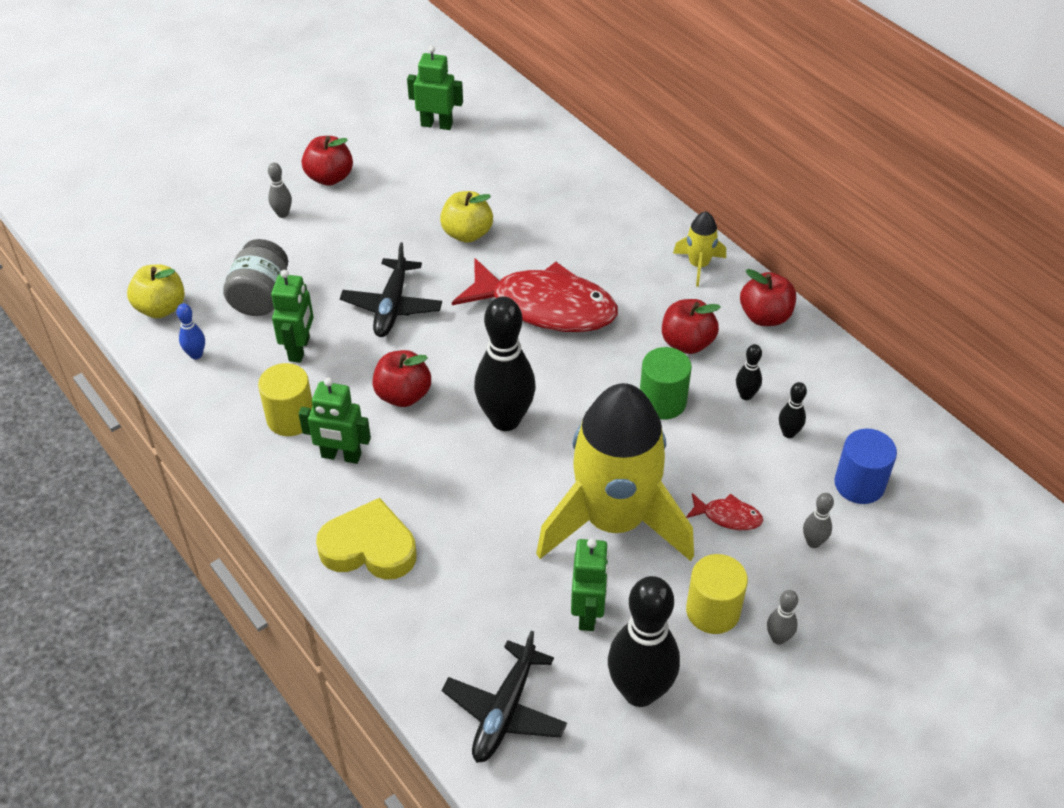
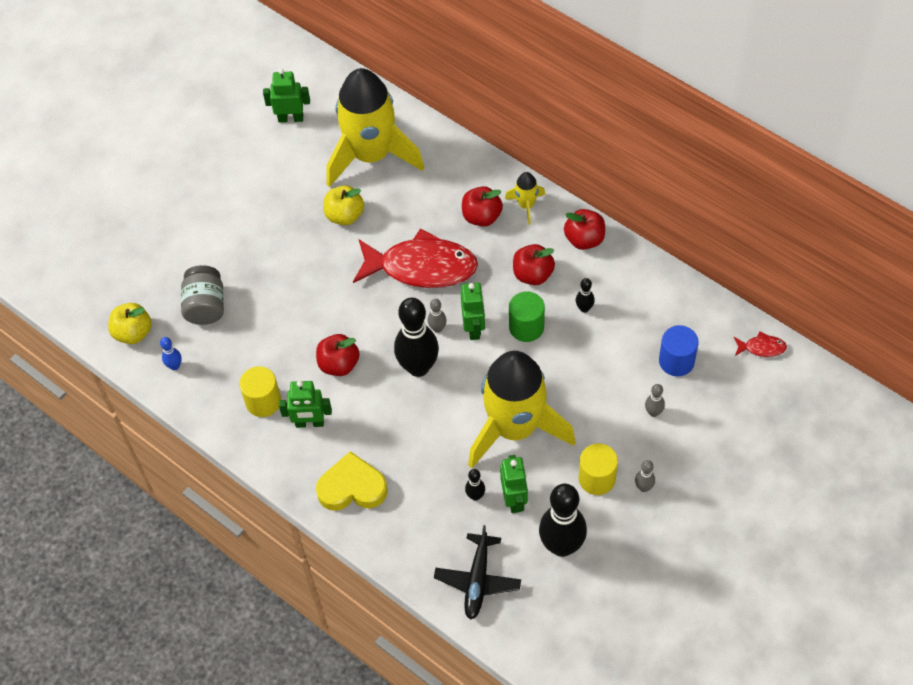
camera: 10 degrees left, 10 degrees up
grey bowling pin [268,163,292,218] -> grey bowling pin moved to [428,299,447,333]
green robot [271,270,314,363] -> green robot moved to [461,283,485,340]
red apple [302,136,353,186] -> red apple moved to [462,186,503,227]
black plane [340,242,442,337] -> none
red fish [686,493,763,530] -> red fish moved to [734,332,787,357]
black bowling pin [779,382,807,438] -> black bowling pin moved to [465,469,485,501]
none -> yellow rocket [327,68,424,187]

